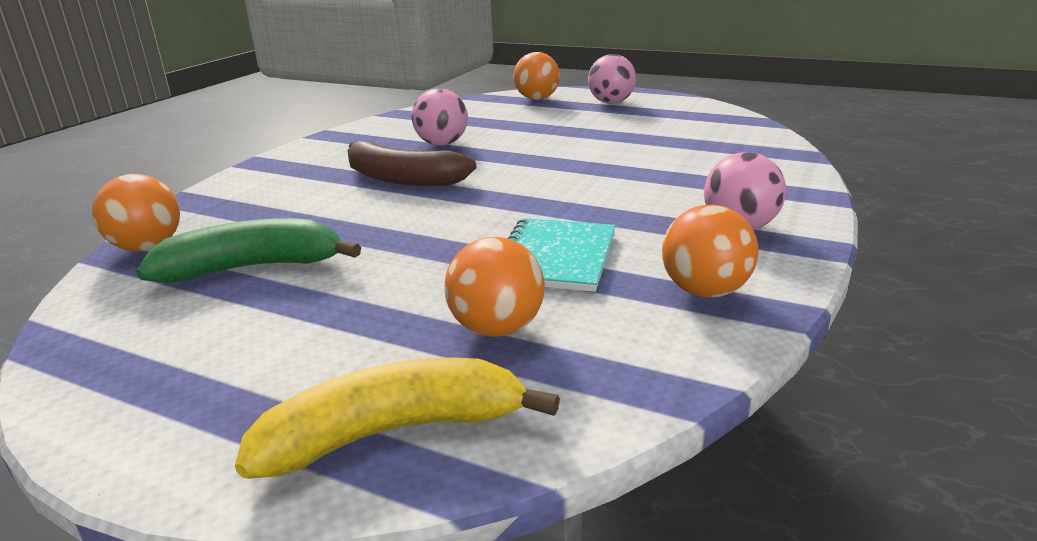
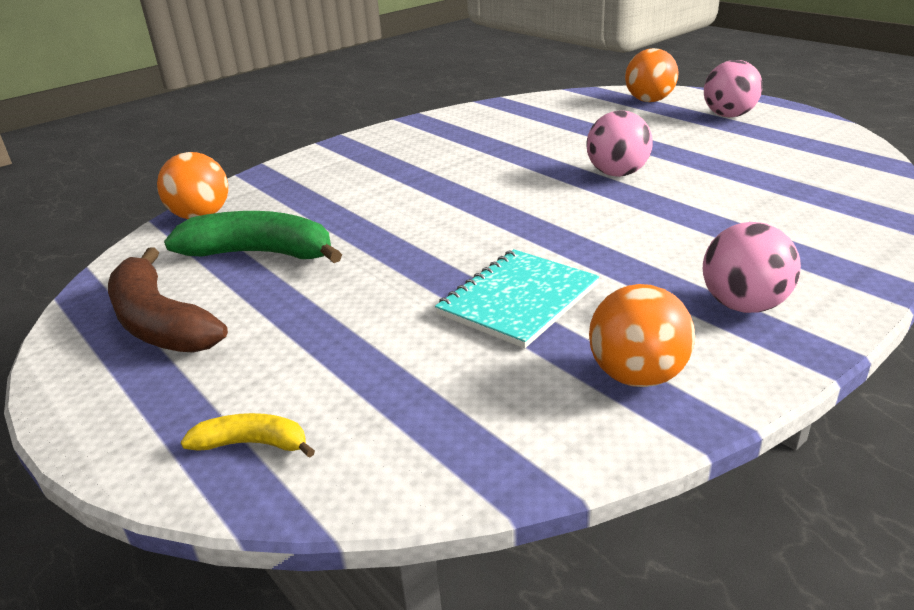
camera: 25 degrees right, 5 degrees up
yellow banana [235,357,560,479] -> yellow banana [181,413,315,458], size x0.51
brown banana [347,141,476,186] -> brown banana moved to [108,247,228,353]
pink ball [412,88,468,146] -> pink ball moved to [586,110,653,177]
orange ball [445,237,545,337] -> none

